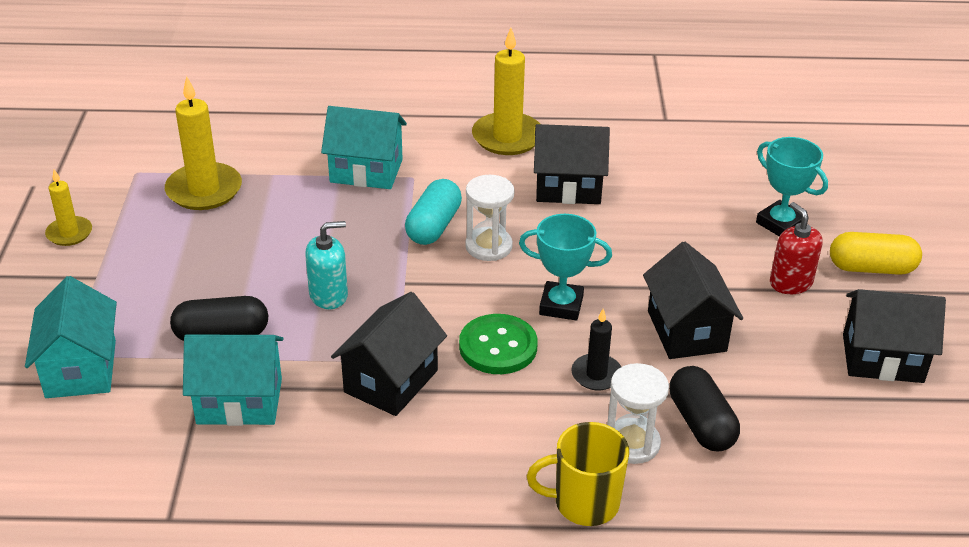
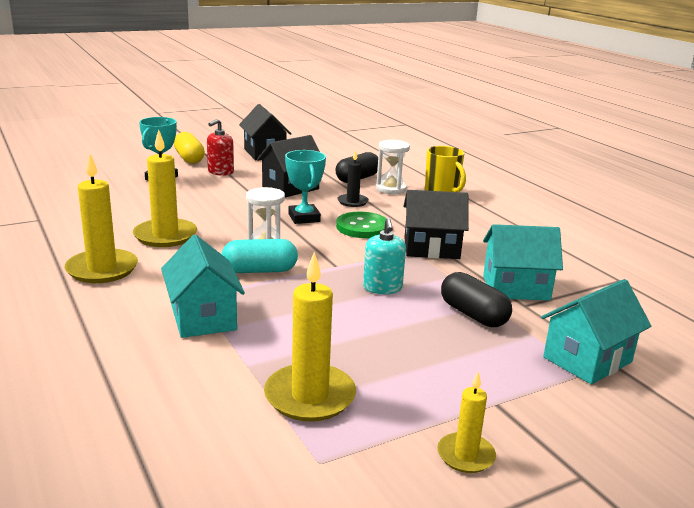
camera: 120 degrees left, 15 degrees down
turquoise house [183,334,284,426] -> turquoise house turned 60 degrees counterclockwise [483,224,563,301]
turquoise soap dispenser [305,221,348,309] -> turquoise soap dispenser turned 135 degrees counterclockwise [363,218,406,294]
black house [534,124,610,204] -> yellow candle [133,129,197,247]

